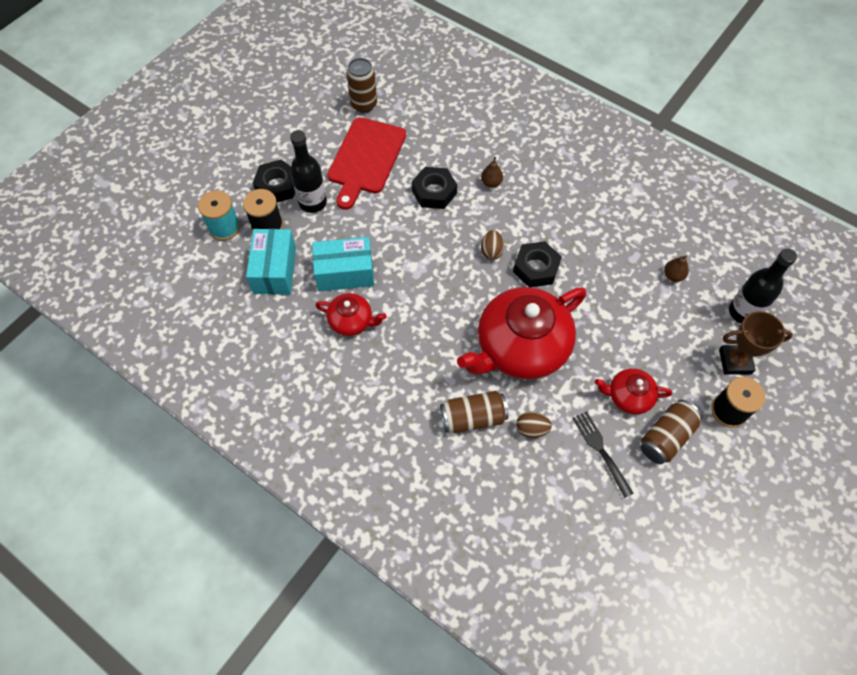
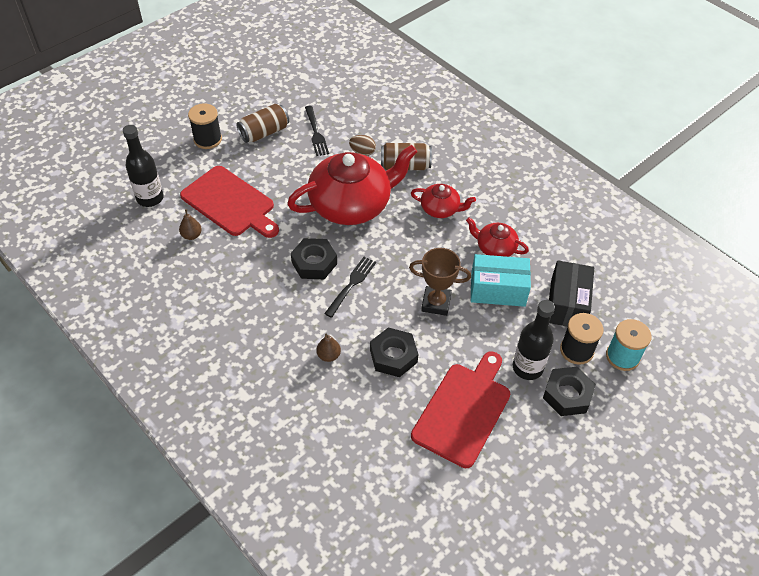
camera: 170 degrees left, 10 degrees down
turquoise box [246,229,296,294] -> black box [549,260,594,327]
brown can [347,58,377,113] -> none
brown egg [481,230,504,260] -> black fork [324,257,376,318]
red teapot [595,368,672,414] -> red teapot moved to [411,184,476,218]
brown trophy [719,311,793,375] -> brown trophy moved to [409,248,471,316]
none -> red cutting board [180,166,279,238]

